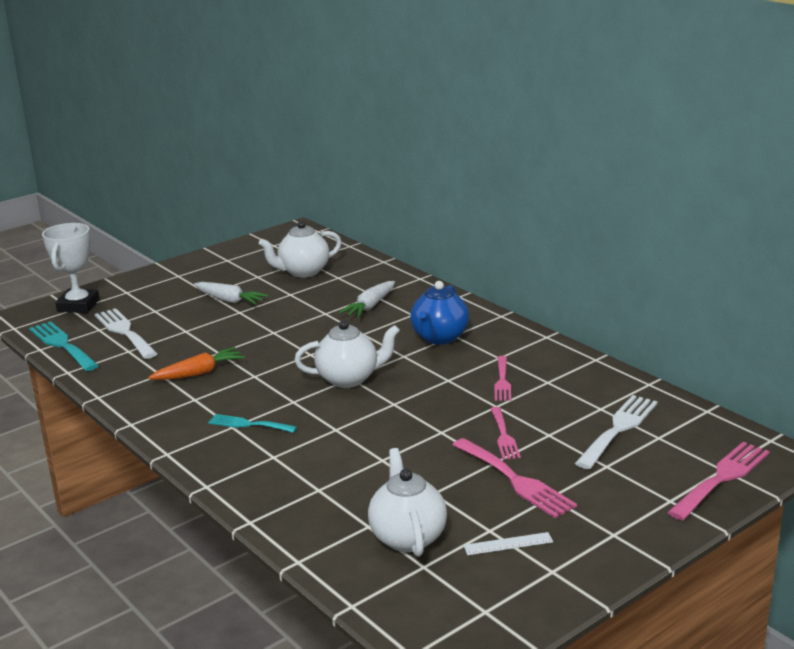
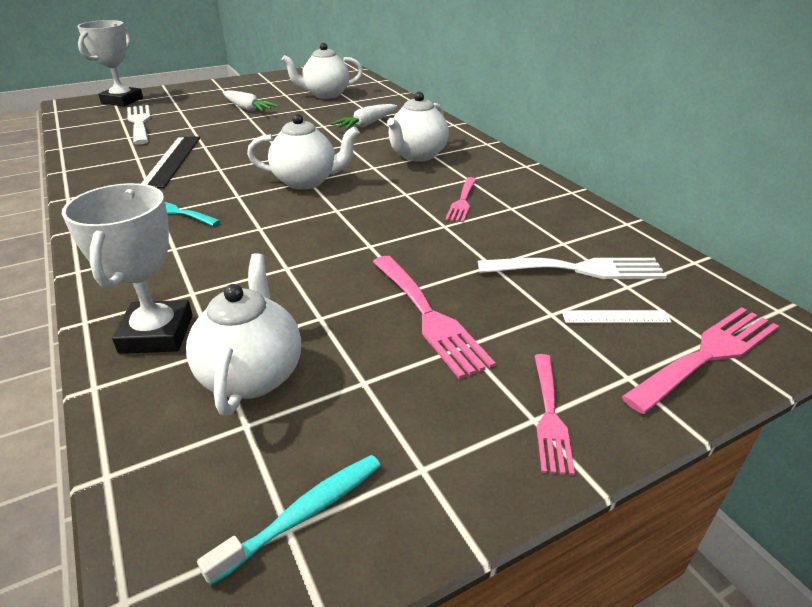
camera: 10 degrees right, 10 degrees up
turquoise fork [29,321,99,371] -> none
orange carrot [148,347,245,380] -> black ruler [141,137,200,188]
blue teapot [410,281,469,345] -> white teapot [387,92,449,162]
white ruler [463,532,553,555] -> white ruler moved to [562,310,671,323]
pink fork [491,407,521,460] -> pink fork moved to [535,354,575,475]
white fork [575,395,658,469] -> white fork turned 45 degrees clockwise [478,258,667,279]
none -> white trophy [62,183,193,354]
none -> turquoise toothbrush [197,455,381,586]

